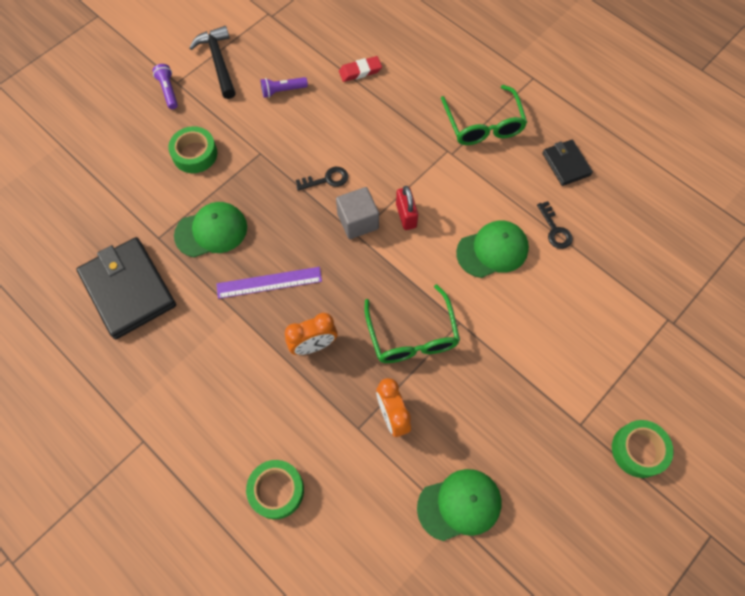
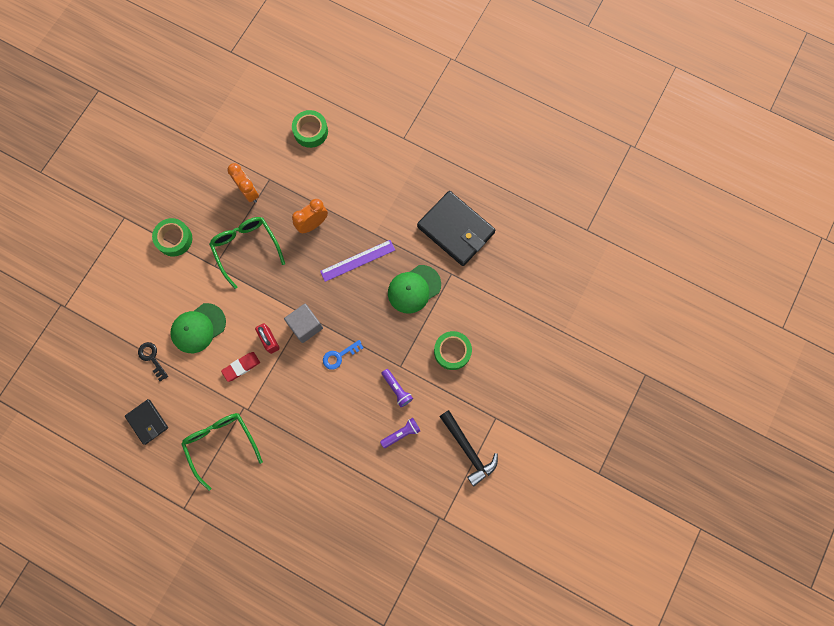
camera: 165 degrees right, 10 degrees up
purple flashlight [152,64,178,109] -> purple flashlight moved to [382,369,413,407]
black key [296,167,348,191] -> blue key [323,340,363,370]
red eraser [339,56,382,82] -> red eraser moved to [221,352,260,382]
green cap [417,469,502,541] -> none
green tape [612,420,674,478] -> green tape moved to [152,218,192,256]

